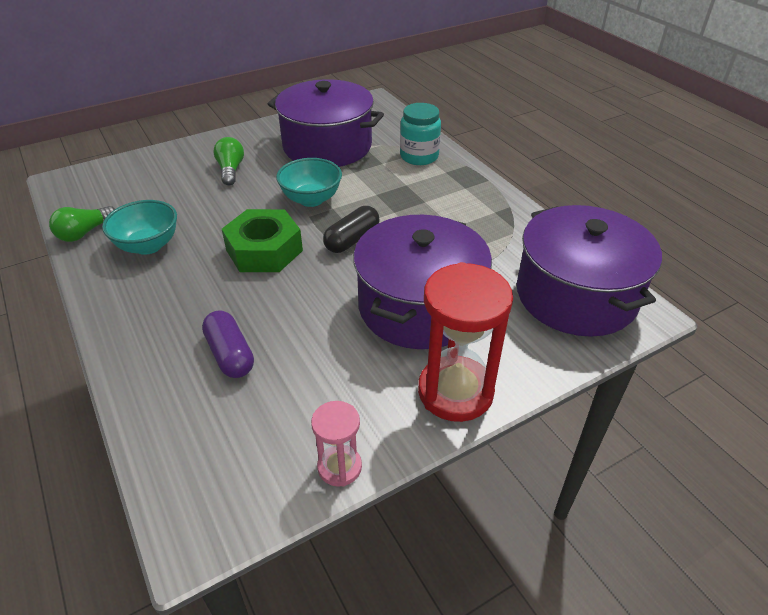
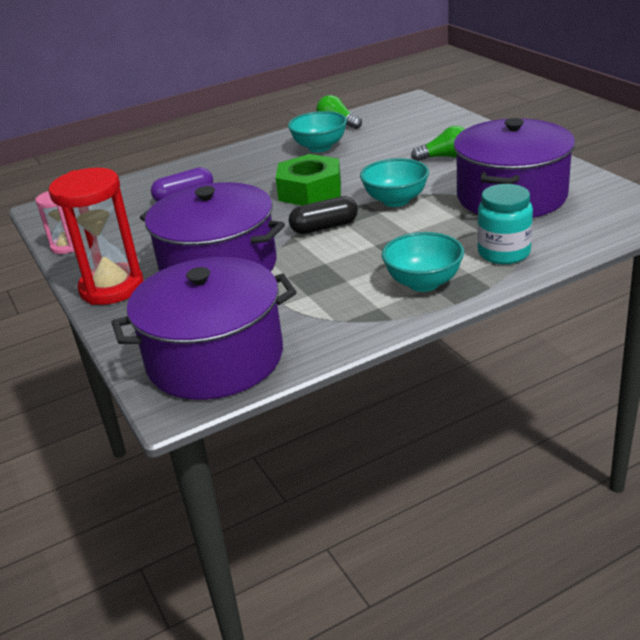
camera: 95 degrees right, 10 degrees down
black capsule [323,206,380,253] -> black capsule turned 60 degrees counterclockwise [289,196,358,234]
none -> turquoise bowl [382,232,464,292]

